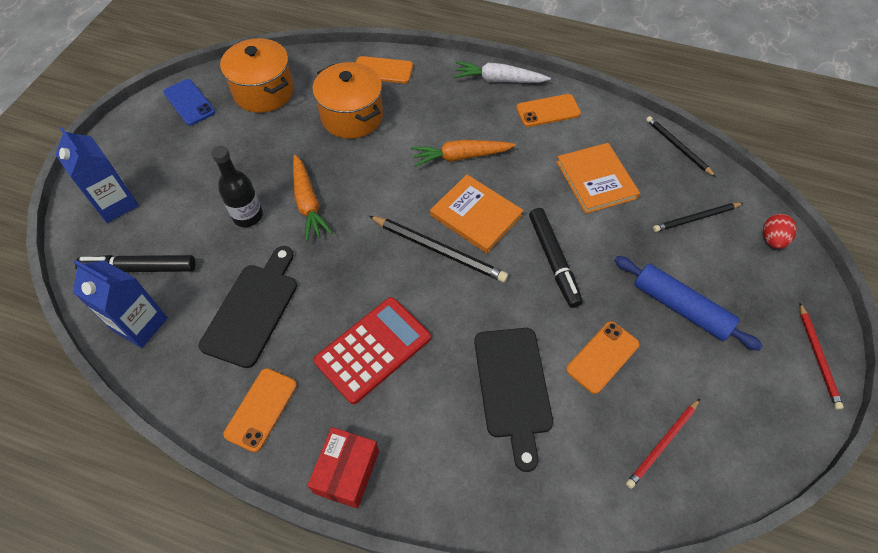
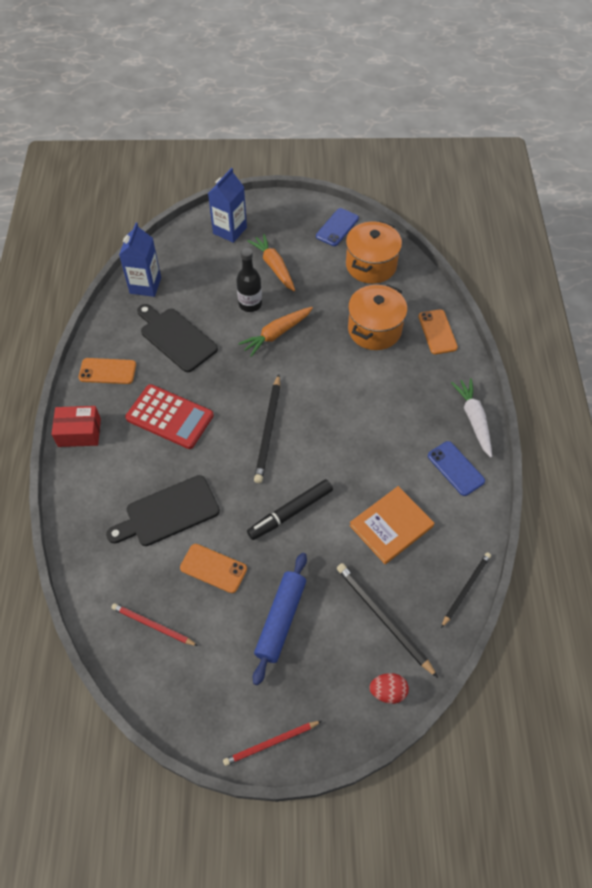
camera: 70 degrees right, 0 degrees up
black marker [75,255,195,272] -> none
black cutting board [198,246,297,368] -> black cutting board turned 135 degrees counterclockwise [137,304,218,372]
orange carrot [411,140,516,167] -> orange carrot moved to [248,234,295,291]
orange book [430,175,524,253] -> none
orange phone [516,94,581,127] -> blue phone [428,441,485,496]
black pencil [653,203,743,232] -> black pencil [337,563,438,678], size x1.50

